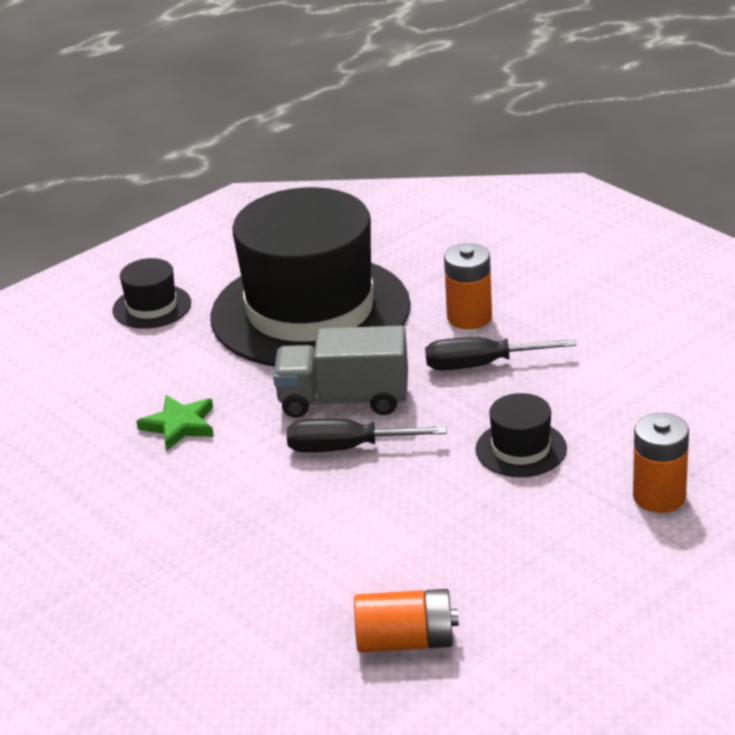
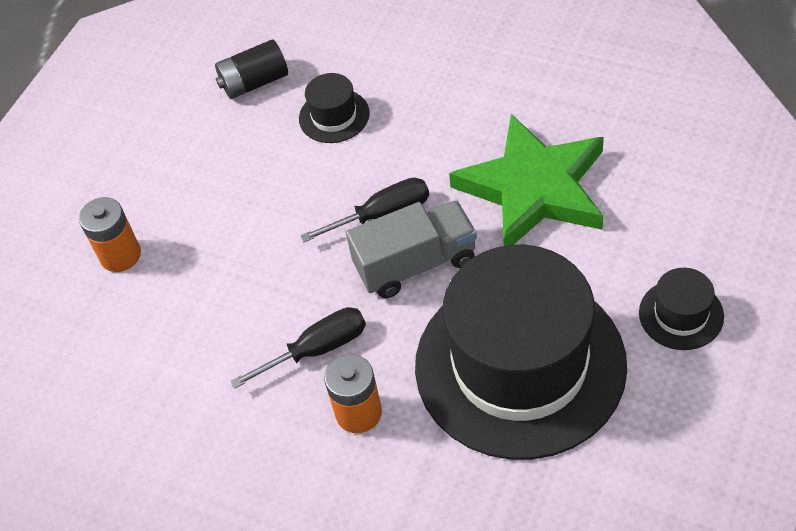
camera: 160 degrees right, 20 degrees up
green star [136,395,214,451] -> green star [449,114,604,246], size x2.29
orange battery [354,589,459,653] -> black battery [215,39,288,99]
black hat [475,393,567,477] -> black hat moved to [299,73,370,143]

